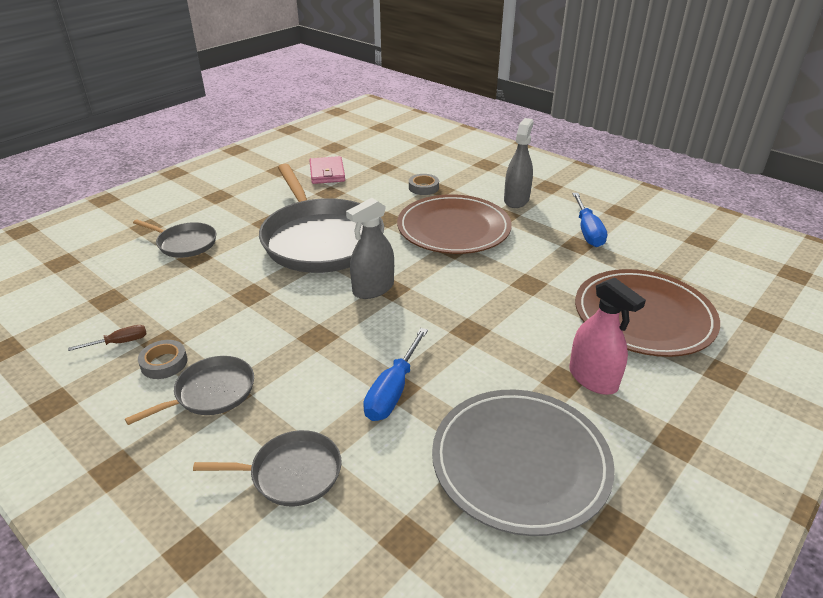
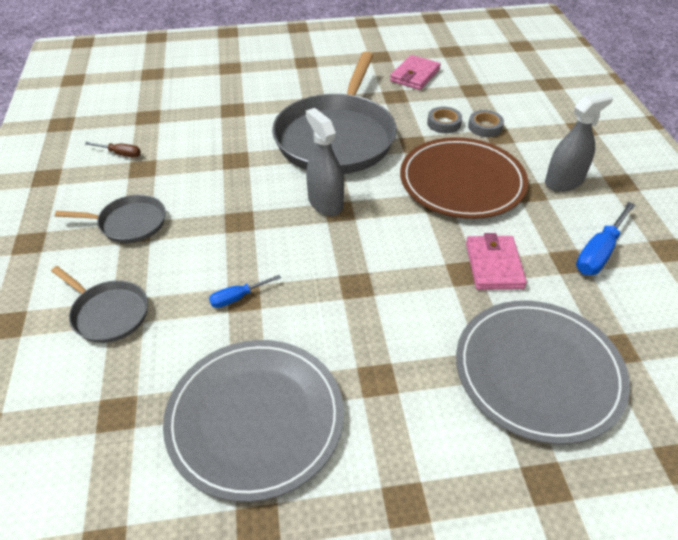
camera: 40 degrees right, 10 degrees up
grey pan [133,219,216,258] -> none
grey tape [138,340,188,379] -> grey tape moved to [427,107,462,133]
grey spray bottle [346,198,394,299] -> grey spray bottle turned 60 degrees clockwise [306,108,344,216]
blue screwdriver [363,328,428,421] -> blue screwdriver [209,275,281,308], size x0.58
pink spray bottle [569,278,646,395] -> none
brown plate [575,269,720,357] -> grey plate [456,301,630,444]
none -> pink wallet [466,233,527,290]

